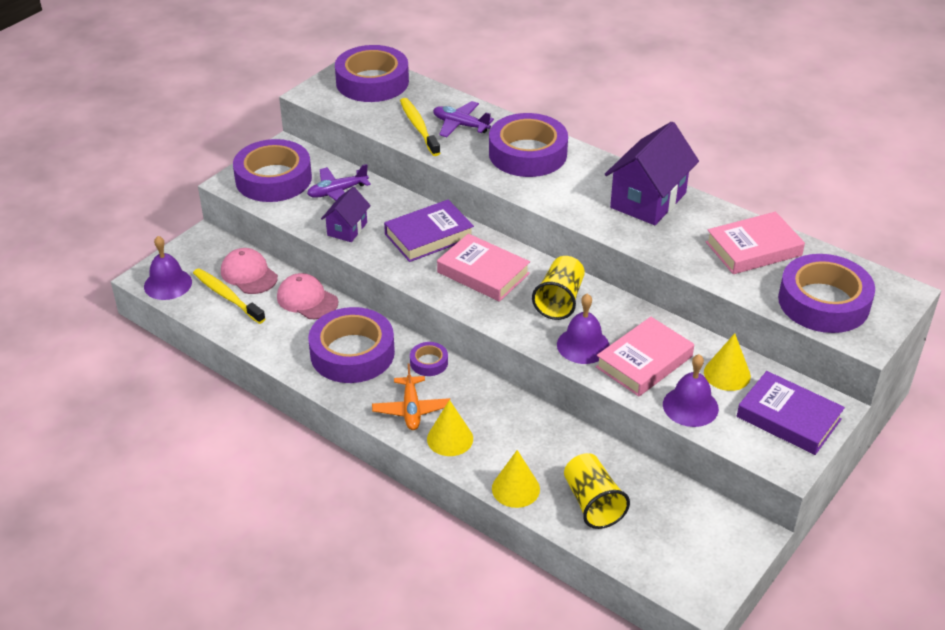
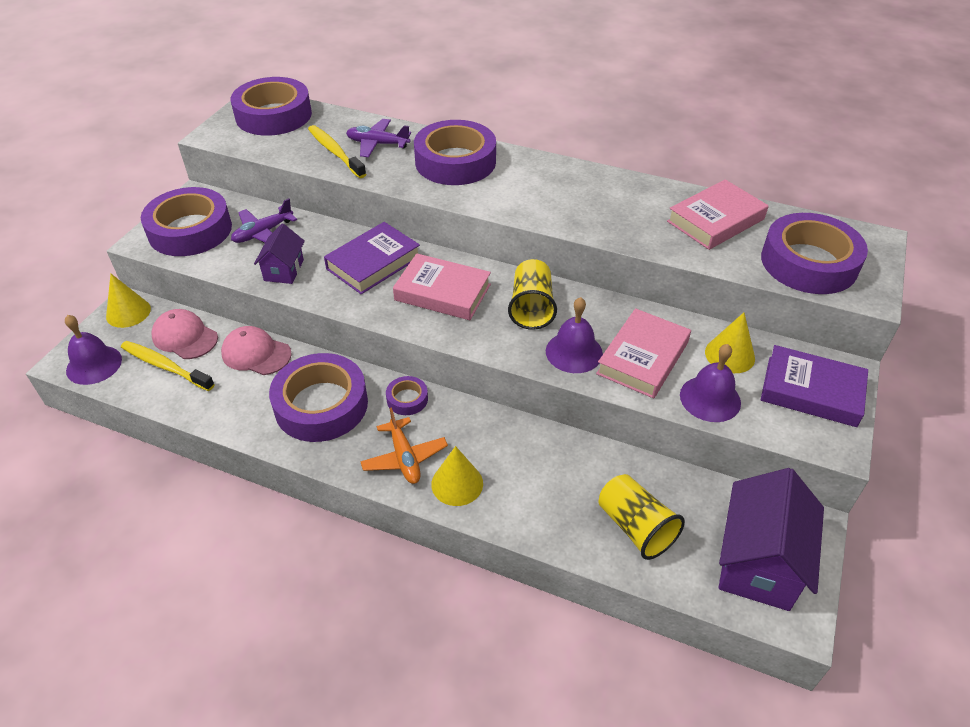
camera: 15 degrees left, 5 degrees up
yellow cone [492,450,540,508] -> yellow cone moved to [106,274,151,328]
purple house [605,122,699,225] -> purple house moved to [719,468,824,611]

